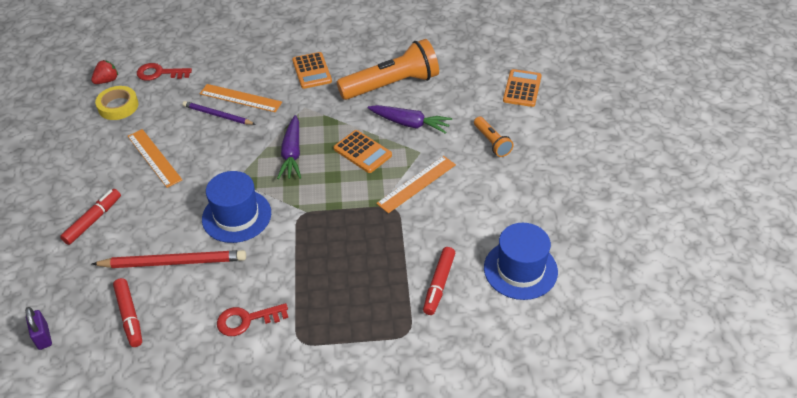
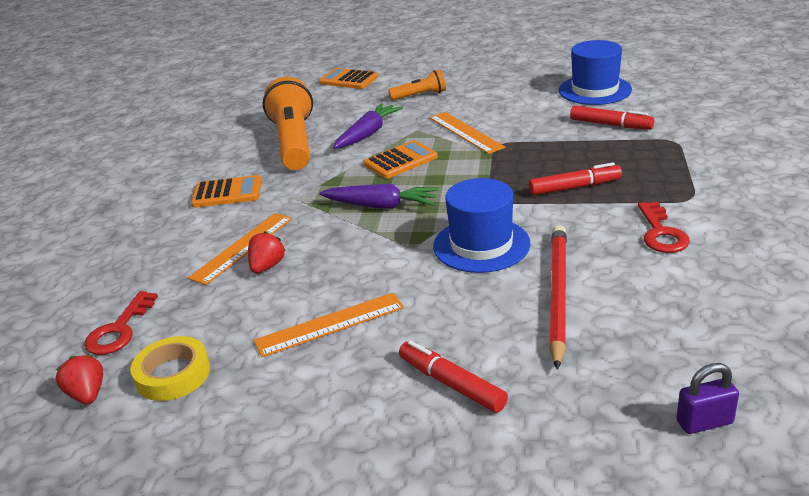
camera: 75 degrees left, 15 degrees down
red marker [113,278,142,347] -> red marker moved to [529,162,622,196]
purple pencil [182,101,256,125] -> red strawberry [248,231,286,273]

